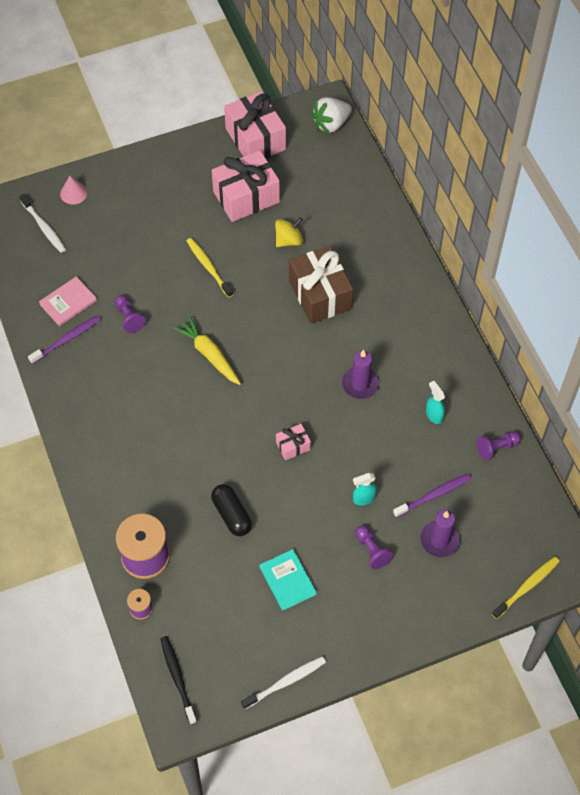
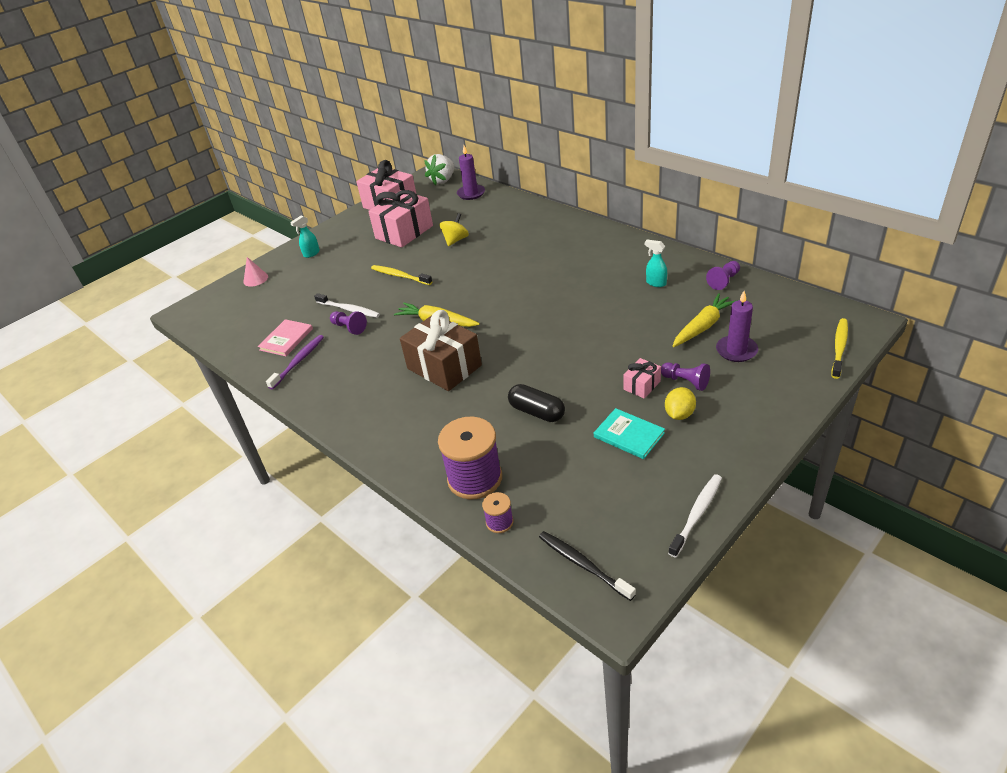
camera: 20 degrees left, 20 degrees down
white toothbrush [19,194,66,253] -> white toothbrush moved to [314,293,380,318]
pink gift [276,424,311,460] -> pink gift moved to [623,358,661,399]
brown gift [289,246,353,324] -> brown gift moved to [400,310,482,391]
purple candle [342,350,379,399] -> purple candle moved to [457,145,485,200]
turquoise spray bottle [353,473,377,505] -> turquoise spray bottle moved to [290,216,320,258]
purple toothbrush [393,474,471,518] -> yellow carrot [673,293,738,347]
none -> yellow lemon [665,387,696,420]

